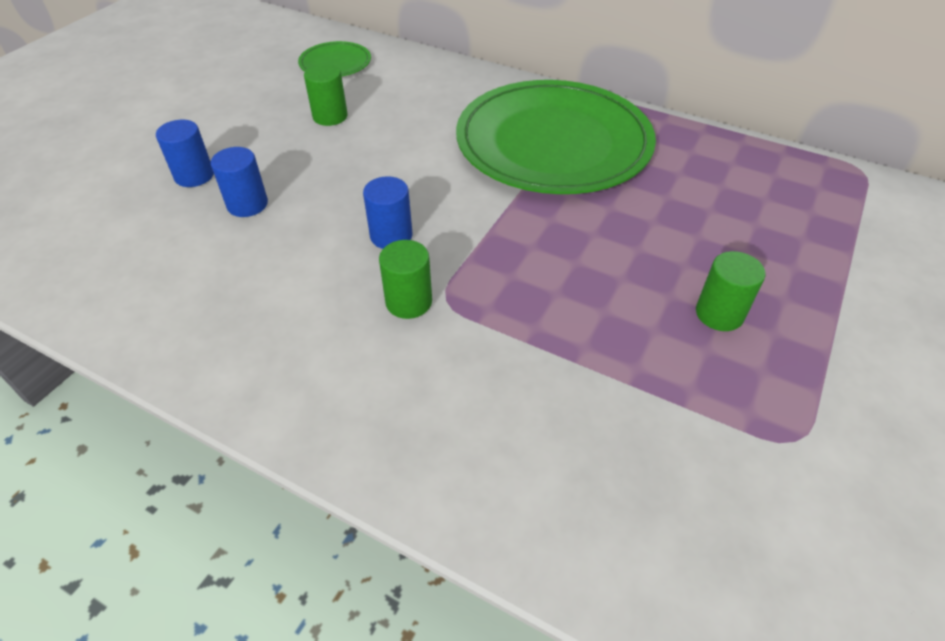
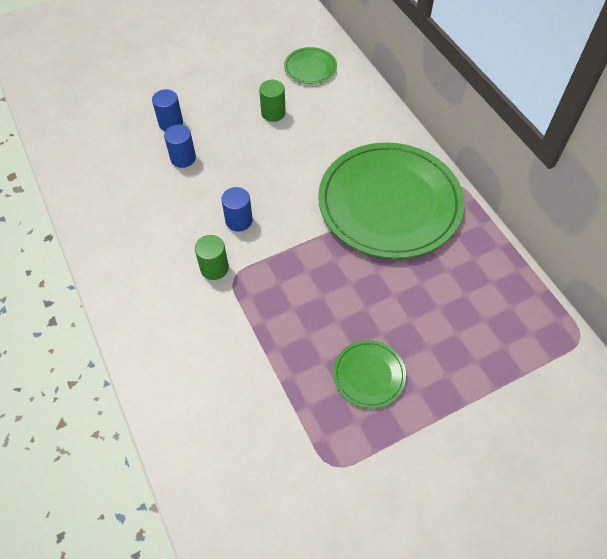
camera: 35 degrees right, 10 degrees up
green cylinder [696,251,765,331] -> green plate [333,340,406,409]

